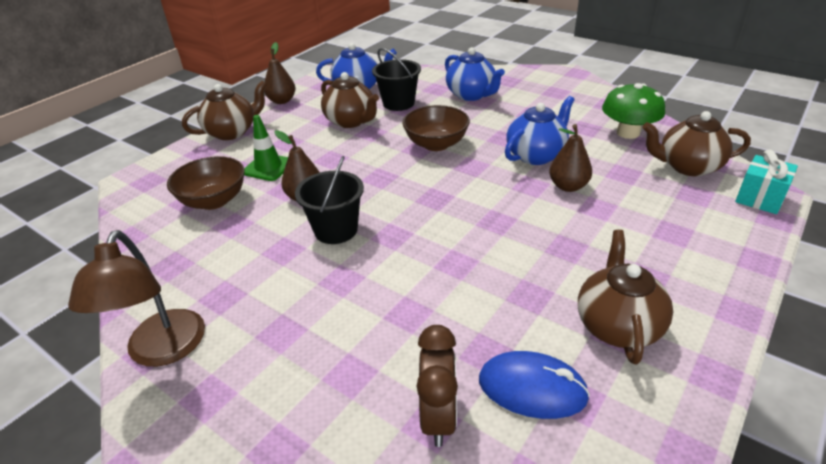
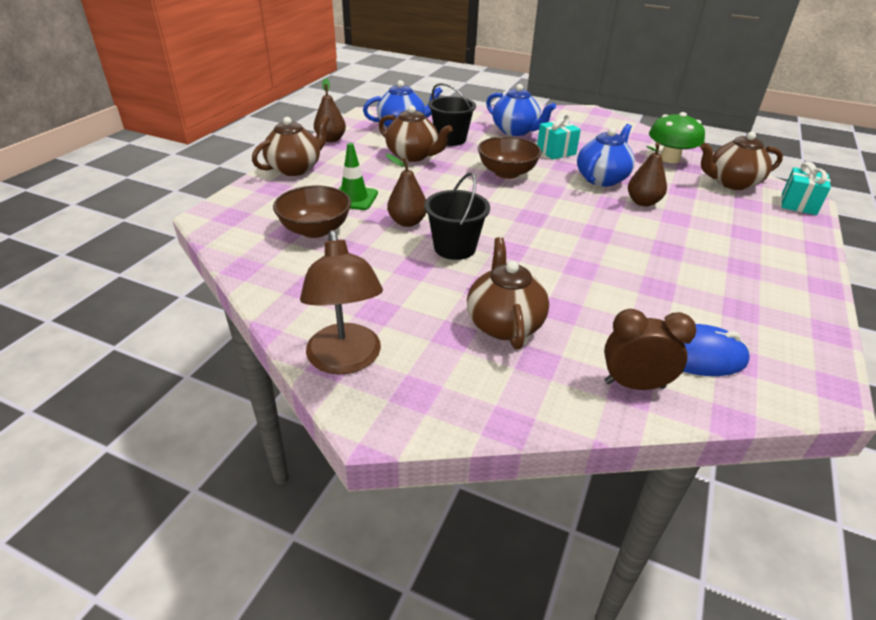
camera: 15 degrees left, 0 degrees up
brown clock [417,325,458,447] -> brown clock turned 75 degrees counterclockwise [604,309,697,390]
brown teapot [578,230,673,364] -> brown teapot moved to [467,237,549,349]
none -> turquoise gift [537,114,581,159]

